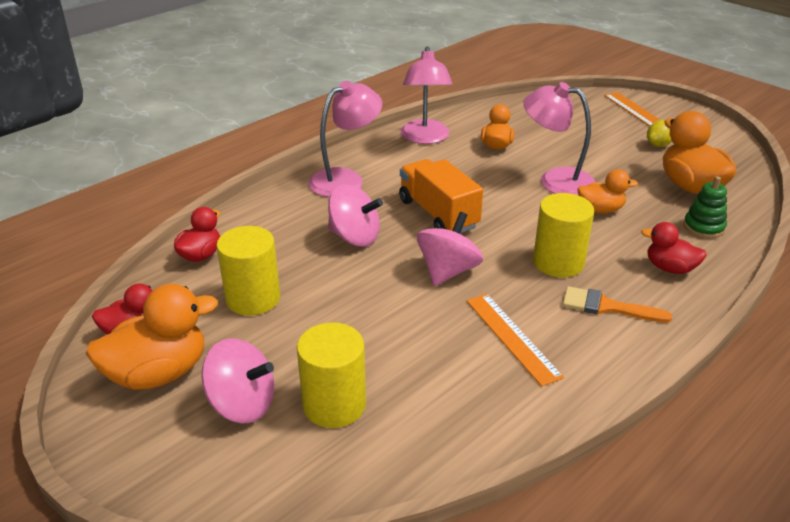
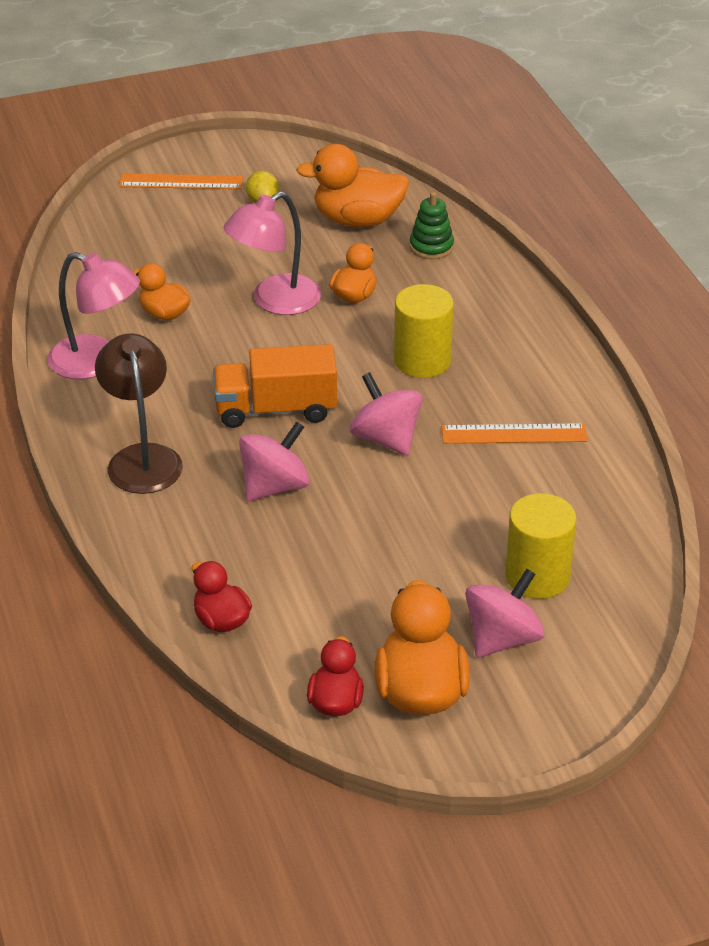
camera: 65 degrees left, 5 degrees up
yellow cylinder [216,226,280,316] -> none
pink lamp [308,81,382,197] -> brown lamp [95,333,183,494]
orange brush [563,286,672,323] -> none
red duck [641,222,707,274] -> none

